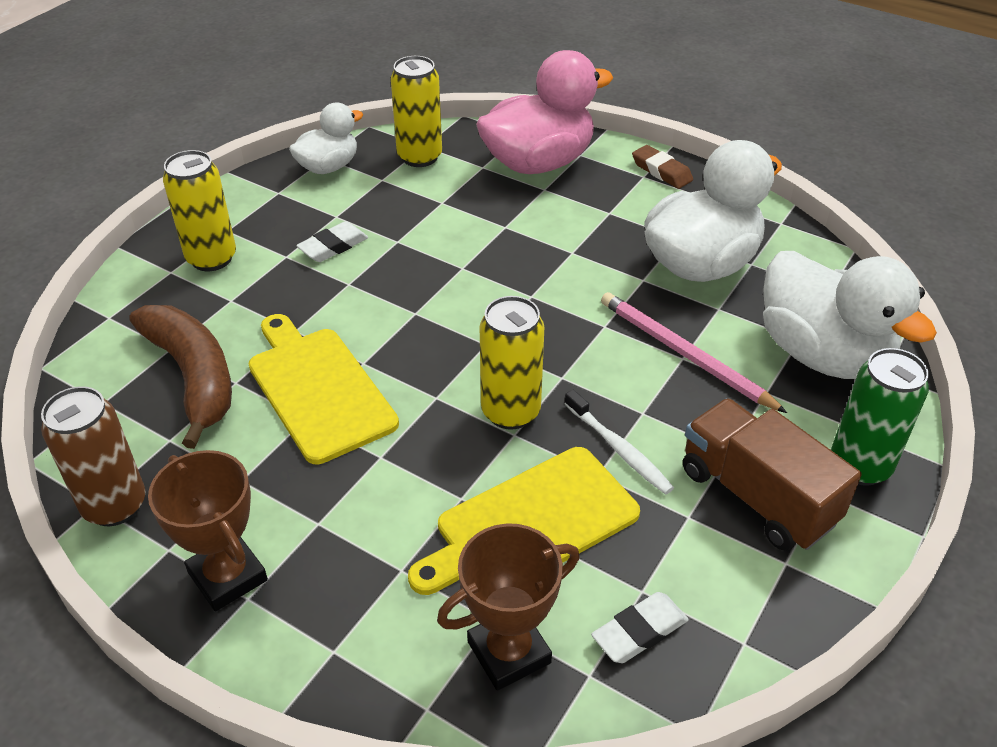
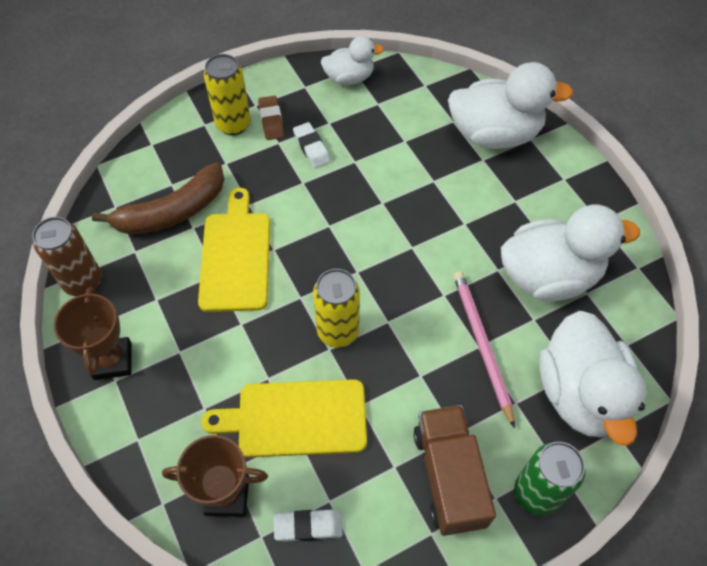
camera: 30 degrees right, 15 degrees up
brown banana [129,305,232,449] -> brown banana turned 60 degrees clockwise [92,163,224,235]
white eraser [296,221,368,262] -> white eraser turned 75 degrees clockwise [293,122,331,168]
yellow can [391,56,442,167] -> none
pink duck [476,50,613,174] -> white duck [448,62,573,149]
white toothbrush [564,390,674,495] -> none
brown eraser [632,145,693,189] -> brown eraser moved to [258,96,284,140]

